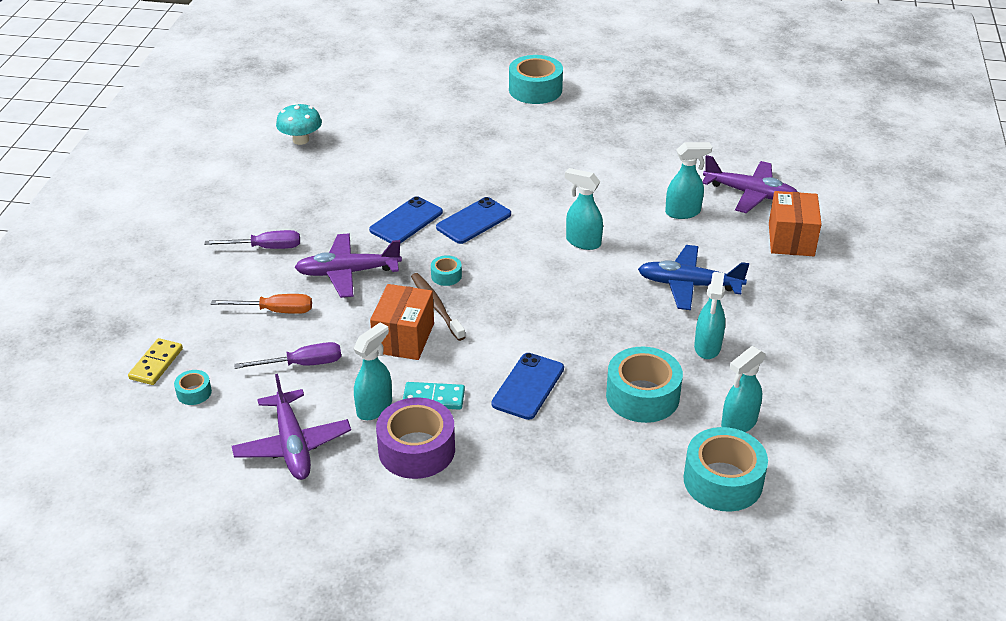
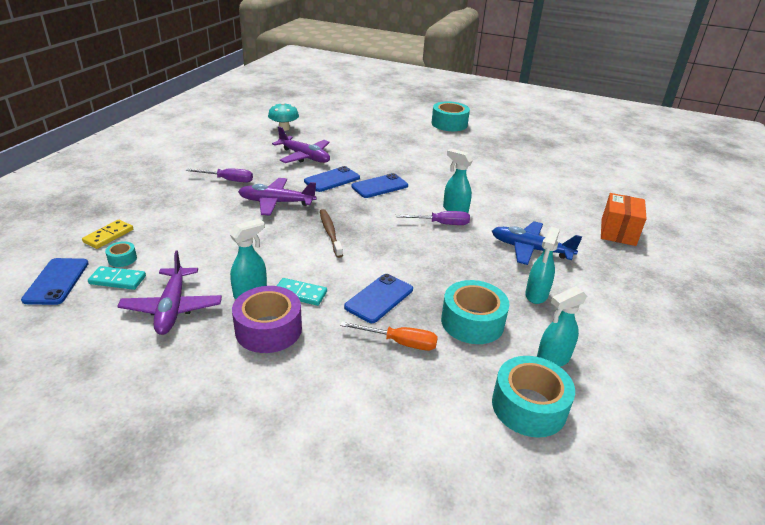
camera: 10 degrees right, 5 degrees down
orange screwdriver [211,294,312,314] -> orange screwdriver moved to [340,322,438,350]
purple screwdriver [234,342,341,369] -> purple screwdriver moved to [396,211,470,225]
orange box [370,284,434,360] -> none
turquoise tape [431,255,462,286] -> none
turquoise spray bottle [665,142,712,219] -> none
purple plane [702,155,797,213] -> purple plane moved to [272,126,330,163]
none -> blue phone [21,258,89,305]
none -> turquoise domino [88,266,146,290]

